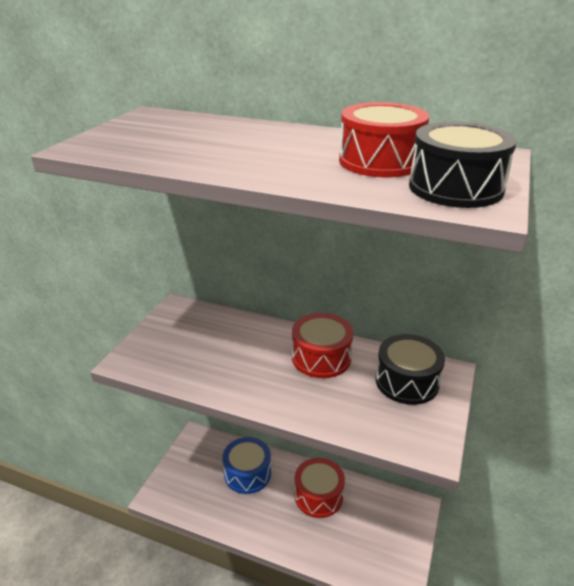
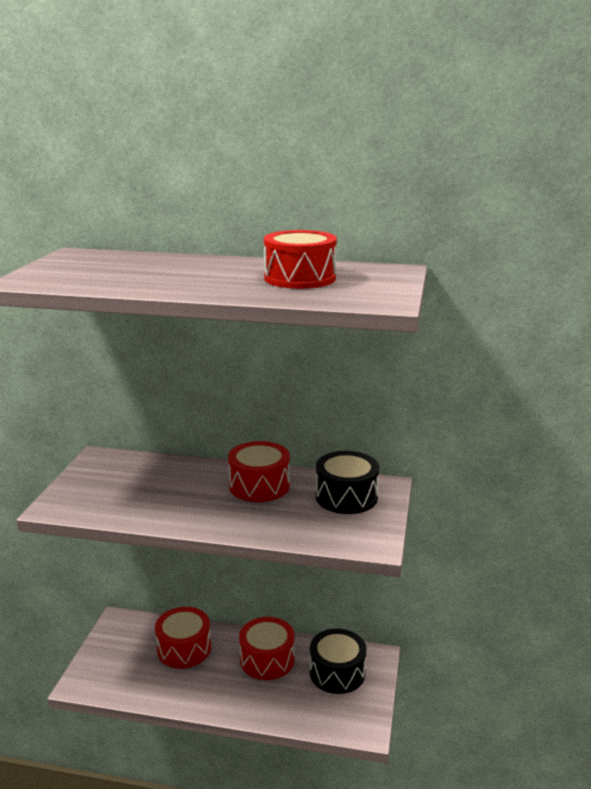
camera: 10 degrees left, 10 degrees down
blue drum [223,437,271,494] -> red drum [155,607,211,668]
black drum [409,122,517,208] -> black drum moved to [310,628,367,694]

